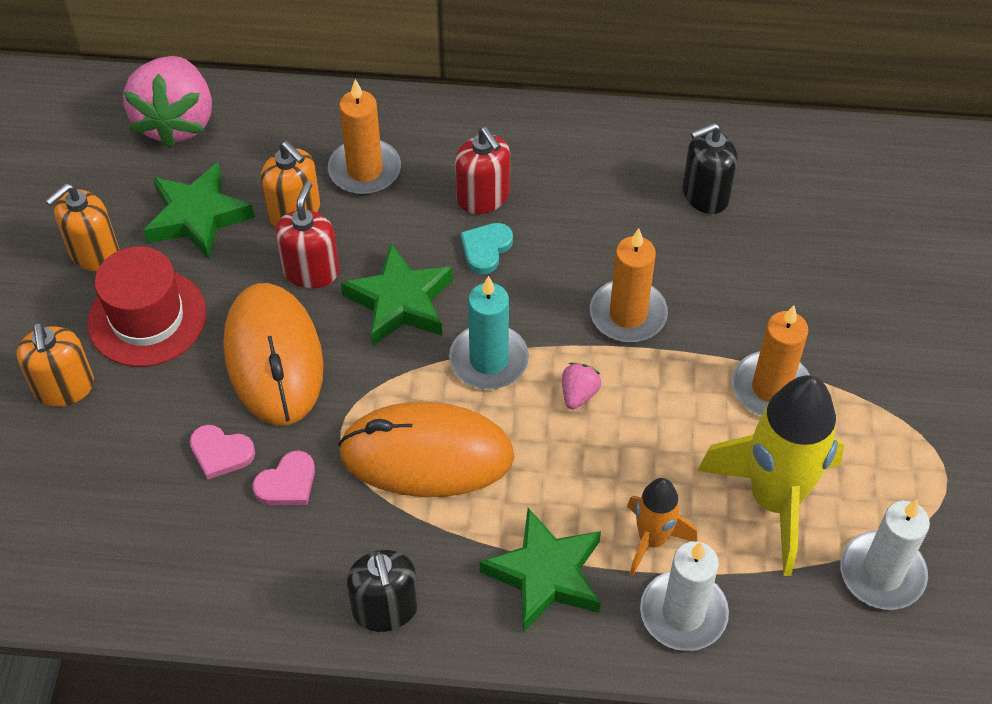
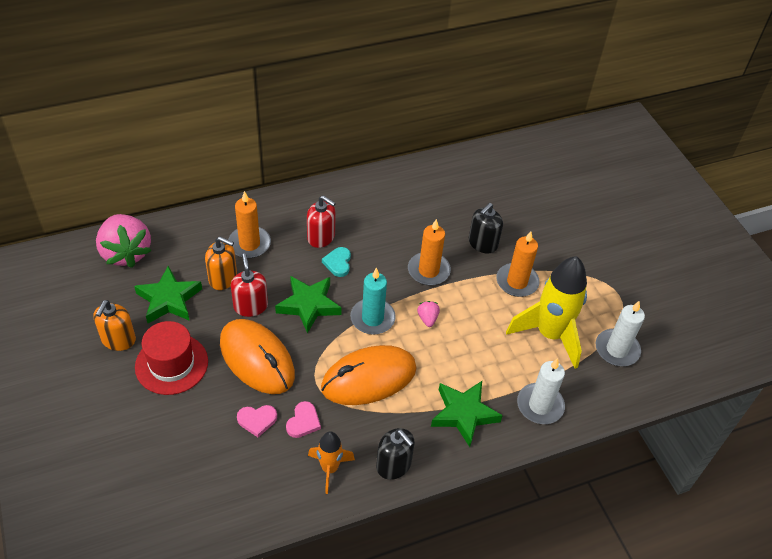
camera: 30 degrees left, 5 degrees down
orange soap dispenser [17,323,94,407] -> none
orange rocket [627,478,697,576] -> orange rocket moved to [308,431,355,494]
black soap dispenser [683,123,738,214] -> black soap dispenser moved to [469,203,503,254]

